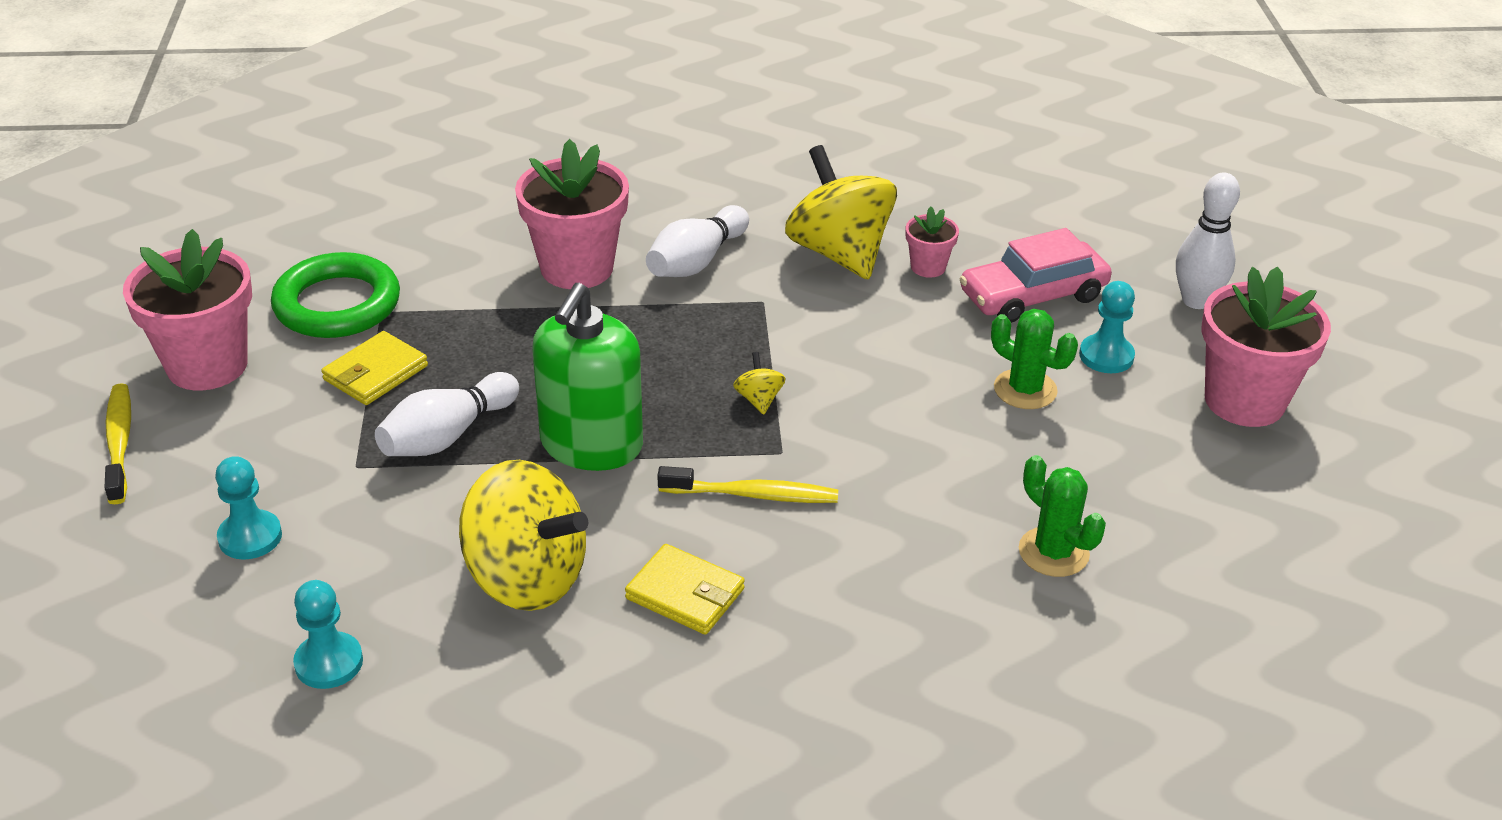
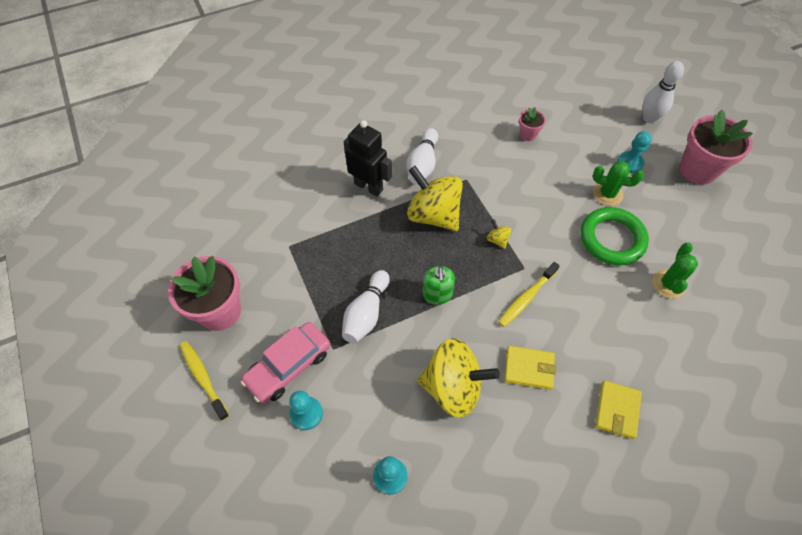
camera: 20 degrees left, 20 degrees up
green ring [271,252,400,338] -> green ring moved to [581,207,649,265]
yellow wallet [321,331,428,405] -> yellow wallet moved to [595,380,642,439]
pink flower pot [515,139,629,289] -> black robot [344,120,392,197]
green soap dispenser [532,283,643,471] -> green soap dispenser [422,266,455,305], size x0.56
yellow toothbrush [657,466,838,503] -> yellow toothbrush turned 150 degrees clockwise [498,262,559,327]
yellow spinning top [785,145,897,280] -> yellow spinning top moved to [407,166,463,231]
pink car [959,228,1112,323] -> pink car moved to [241,322,331,403]
green cactus [1019,455,1106,577] -> green cactus turned 75 degrees clockwise [652,243,698,299]

